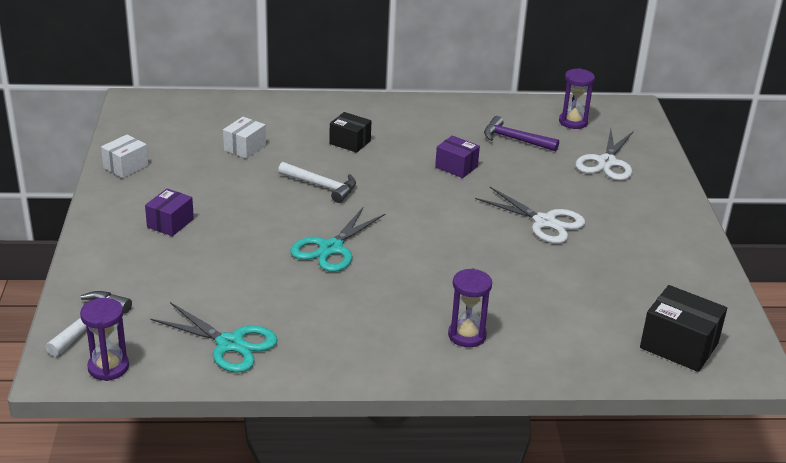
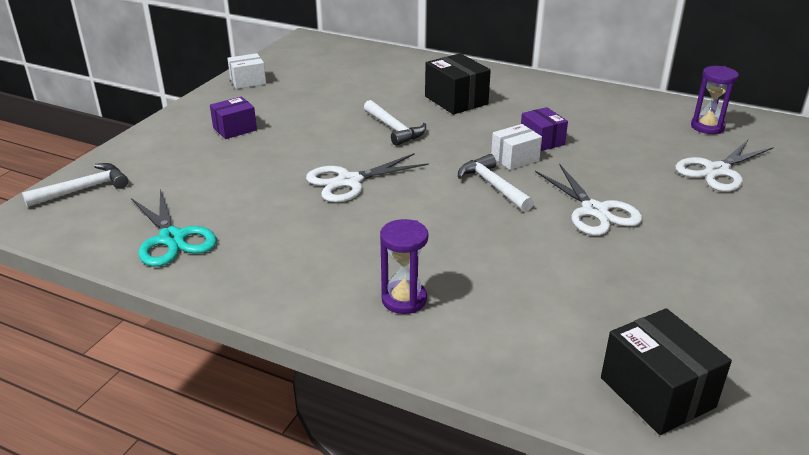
camera: 30 degrees right, 0 degrees up
purple hourglass [80,298,129,381] -> none
white box [223,117,266,159] -> white box moved to [491,124,542,170]
turquoise scissors [290,207,386,272] -> white scissors [306,153,429,202]
black box [329,112,371,153] -> black box [425,53,491,114], size x1.55
purple hammer [484,116,559,151] -> none
none -> white hammer [458,154,534,212]

